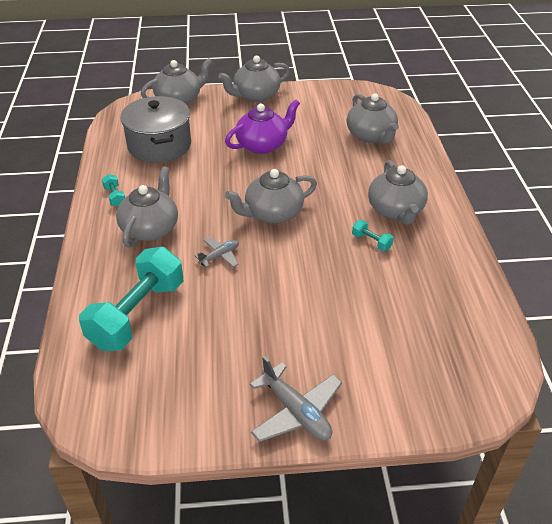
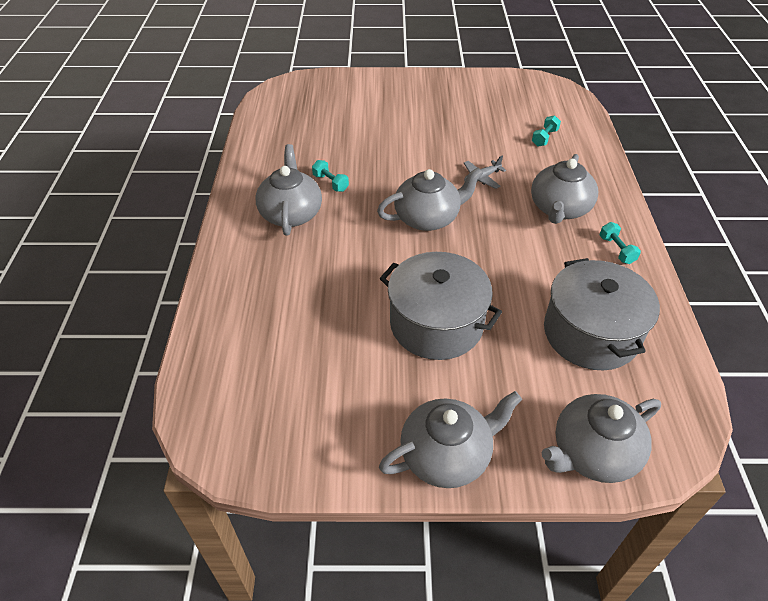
camera: 175 degrees left, 5 degrees up
turquoise dumbbell [79,247,183,351] -> turquoise dumbbell [532,115,561,146], size x0.40
purple teapot [225,99,300,154] -> grey pot [380,252,502,360]
grey plane [250,356,342,442] -> none
grey teapot [346,93,399,144] -> none

